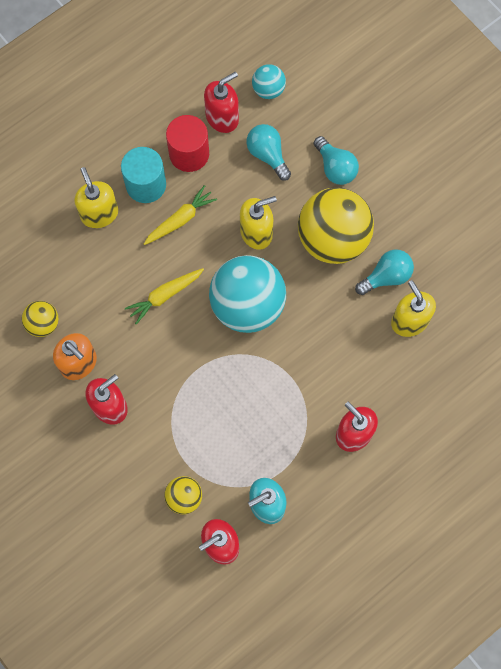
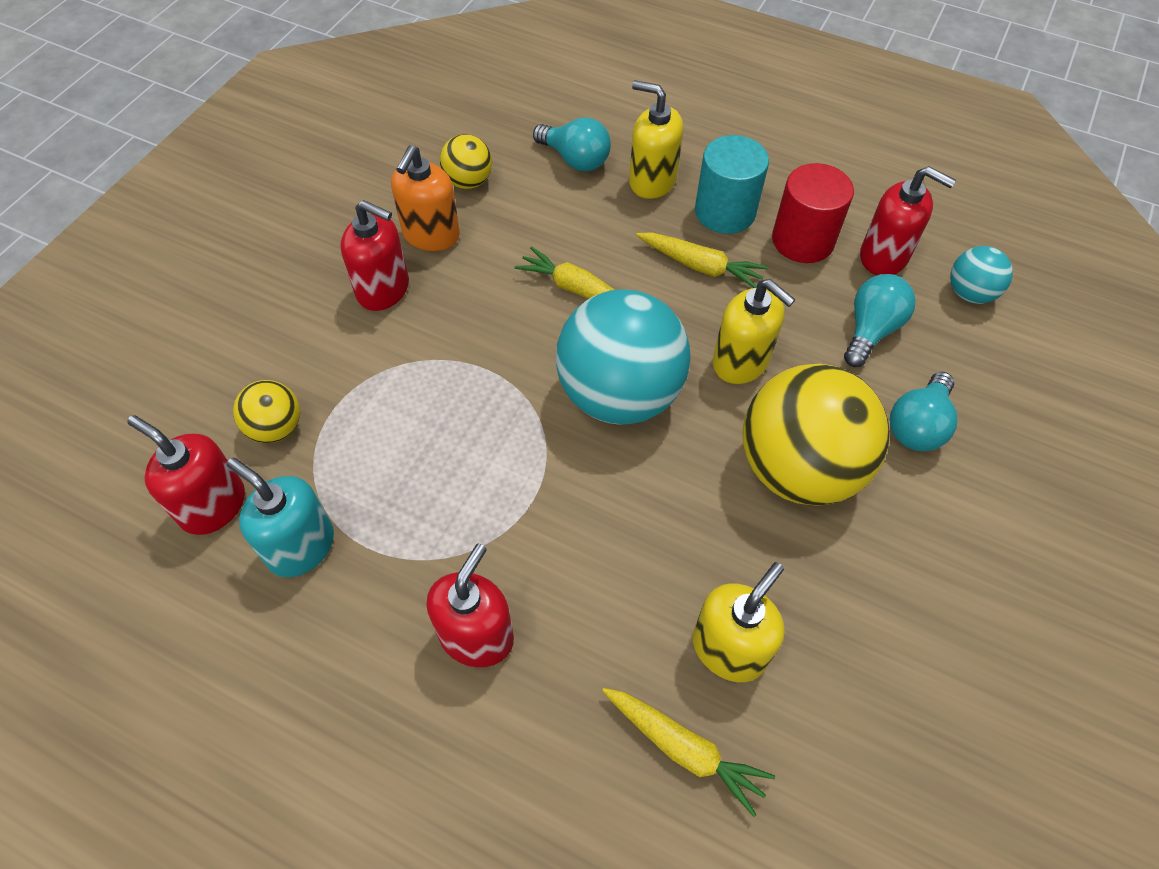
camera: 65 degrees right, 15 degrees down
yellow soap dispenser [74,167,118,228] -> yellow soap dispenser turned 105 degrees counterclockwise [629,80,683,199]
turquoise light bulb [355,249,414,295] -> turquoise light bulb moved to [533,117,611,171]
none -> yellow carrot [602,688,775,817]

